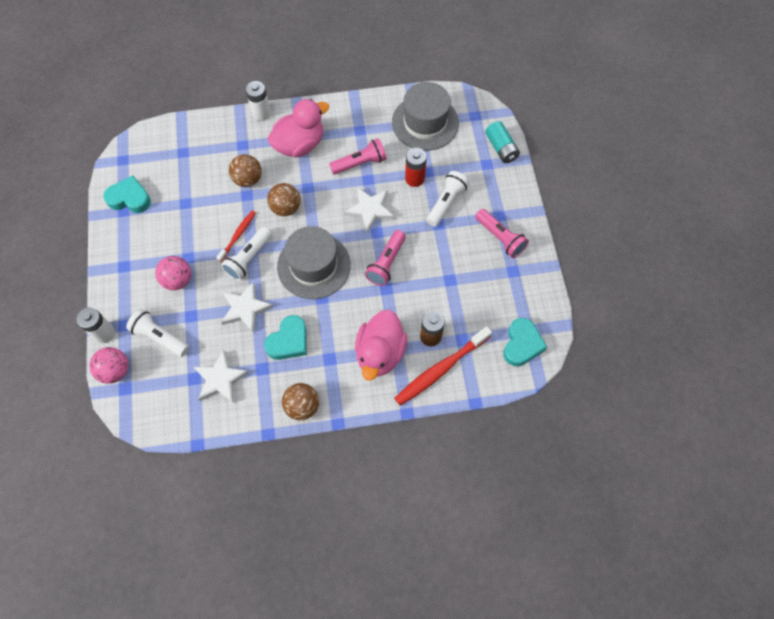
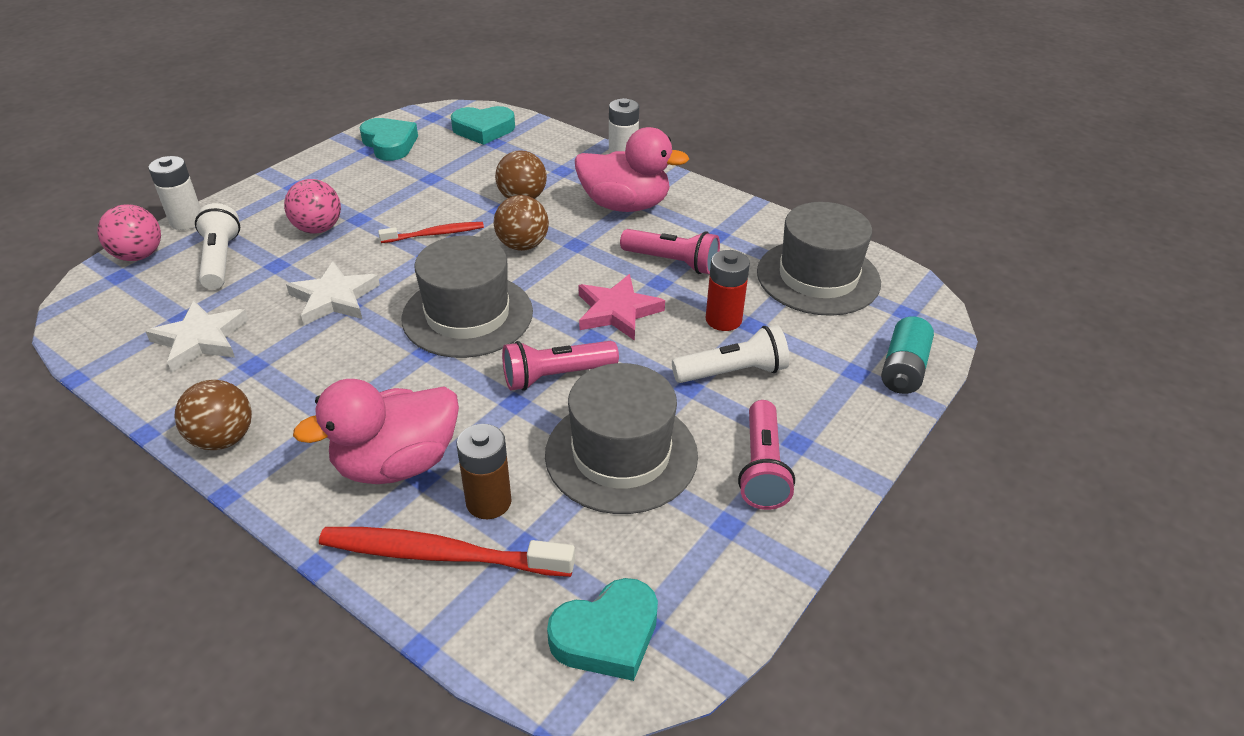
camera: 45 degrees right, 25 degrees down
white flashlight [221,227,272,281] -> none
turquoise heart [264,315,307,360] -> turquoise heart moved to [451,106,515,145]
white star [344,188,394,233] -> pink star [578,274,665,341]
none -> grey hat [545,363,698,514]

